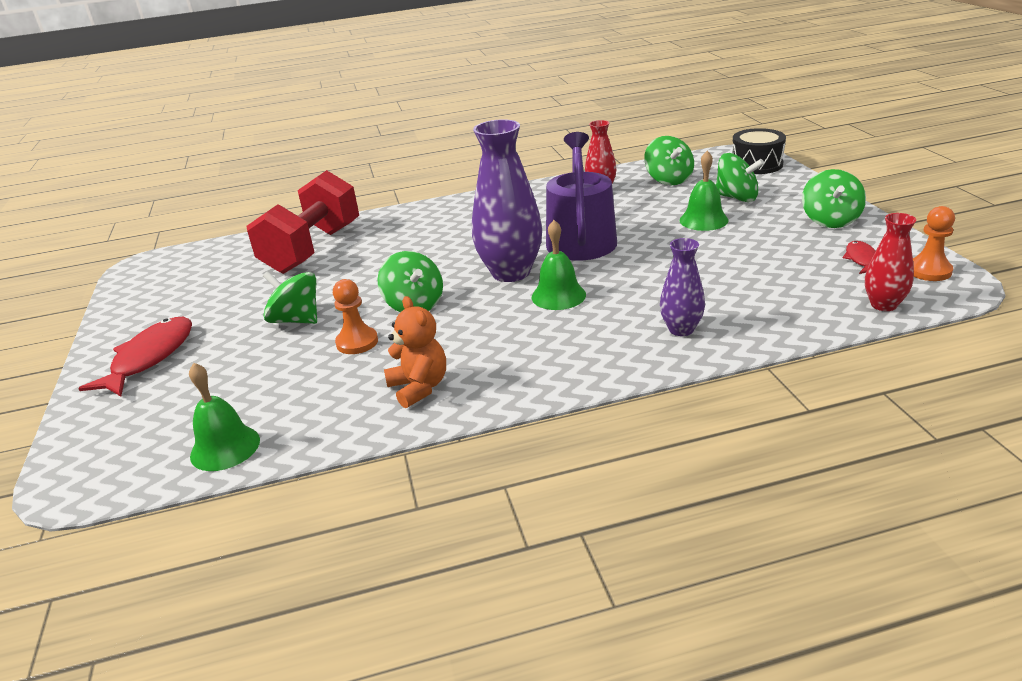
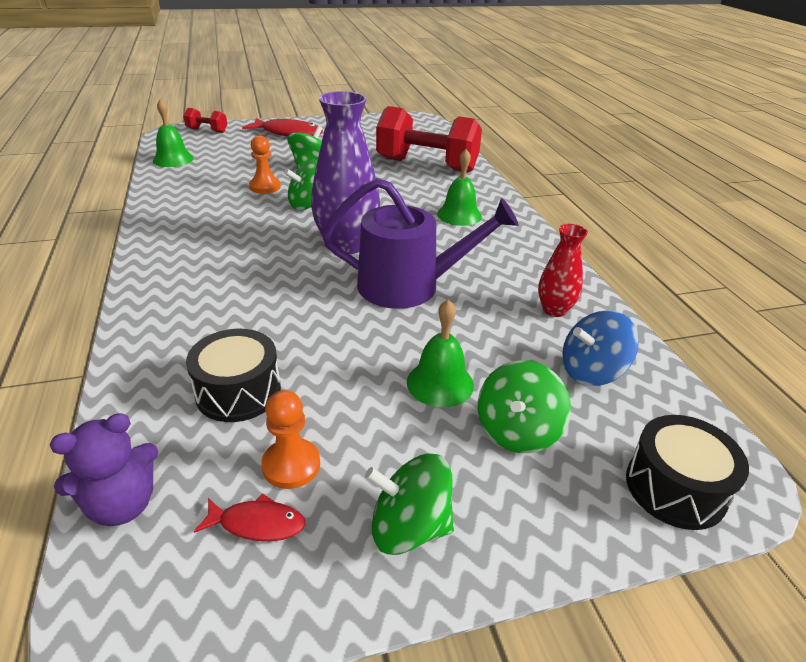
camera: 85 degrees right, 5 degrees up
orange teddy bear [384,296,446,408] -> none
green bell [532,220,586,310] -> green bell moved to [437,149,482,226]
green spinning top [644,136,694,185] -> blue spinning top [562,310,639,386]
purple vase [660,238,705,336] -> none
red vase [865,213,916,311] -> purple teddy bear [50,413,158,526]
orange pawn [913,206,955,281] -> orange pawn moved to [261,390,320,489]
none -> red dumbbell [183,108,227,133]
none -> black drum [186,329,281,422]

